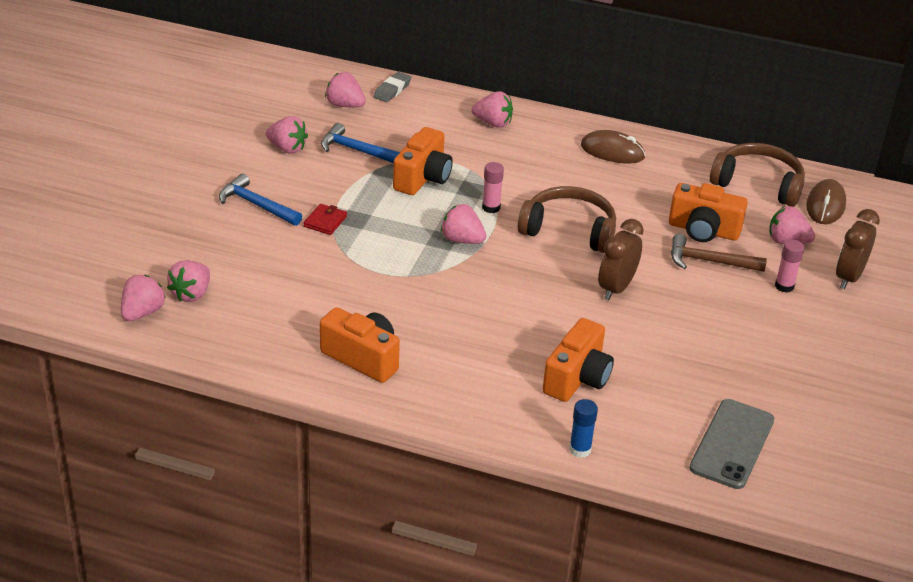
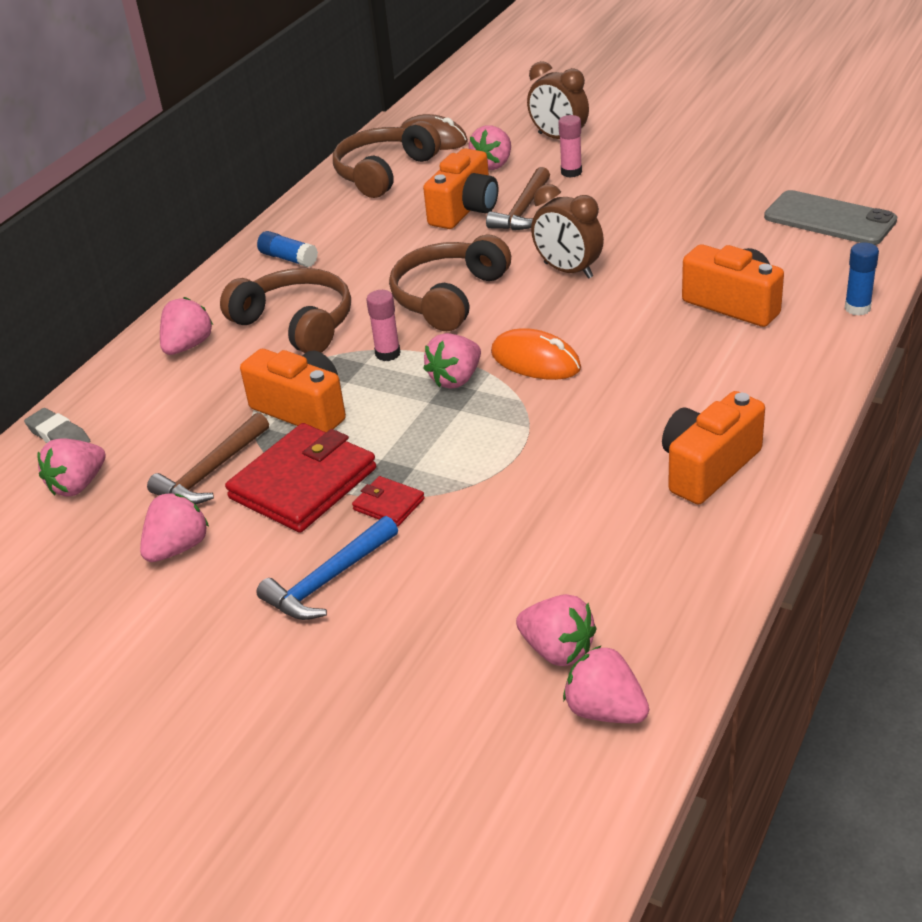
camera: 75 degrees left, 0 degrees up
blue hammer [321,123,400,163] -> brown hammer [147,413,269,504]
brown mouse [581,130,646,163] -> blue glue stick [257,231,318,267]
none -> brown headphones [220,268,351,353]
none -> red wallet [225,423,376,533]
none -> orange mouse [491,328,581,380]

